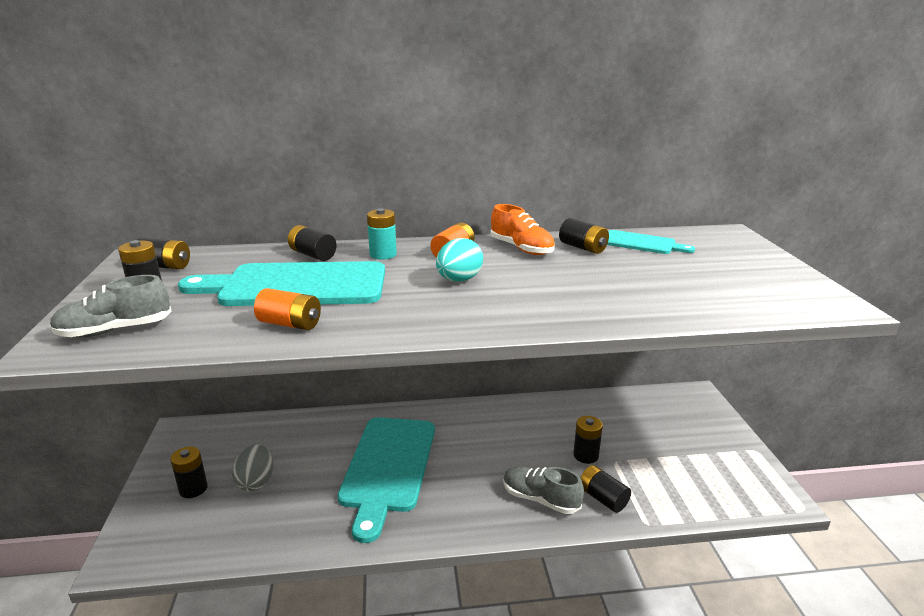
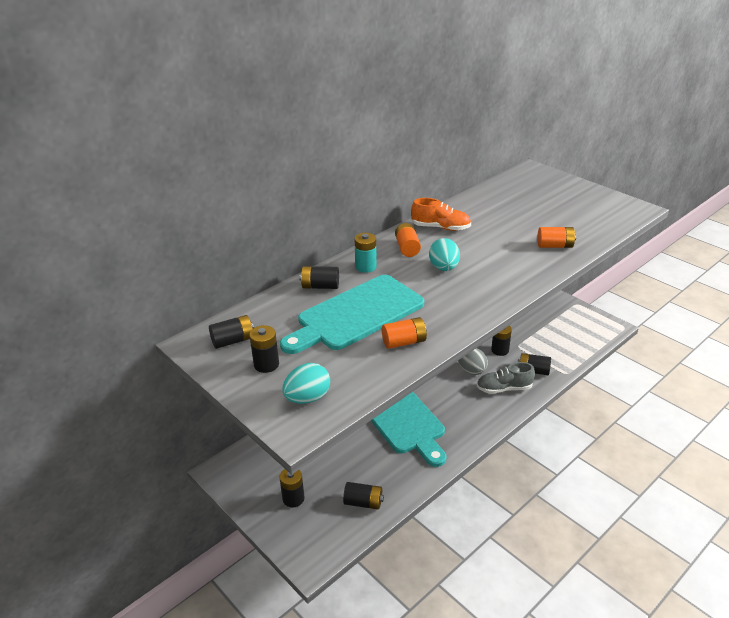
camera: 35 degrees left, 10 degrees up
grey shoe [50,275,171,338] -> turquoise egg [282,363,330,404]
grey egg [232,444,273,491] -> grey egg moved to [458,348,488,375]
black battery [559,218,609,254] -> black battery moved to [343,482,384,509]
turquoise cutting board [607,230,695,254] -> none
none -> orange battery [537,227,576,248]

